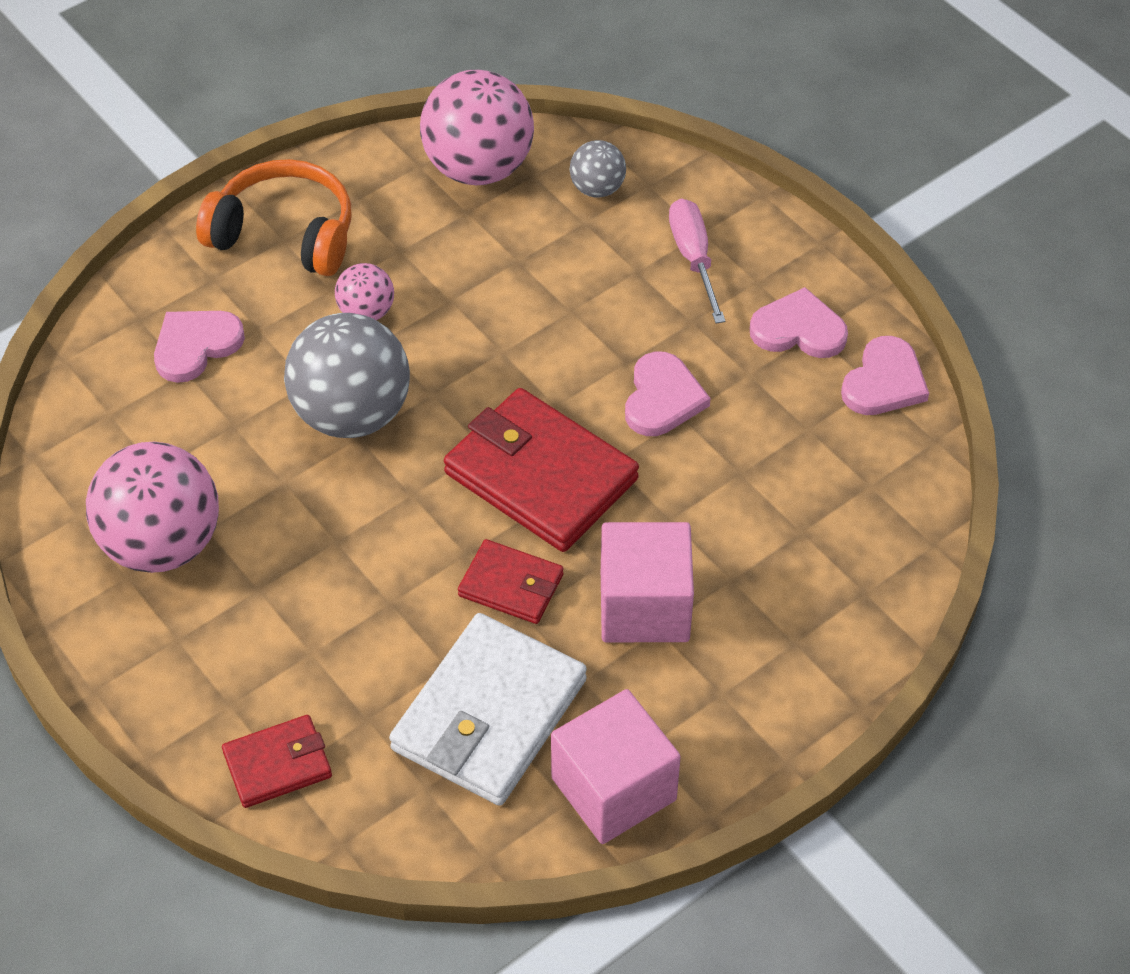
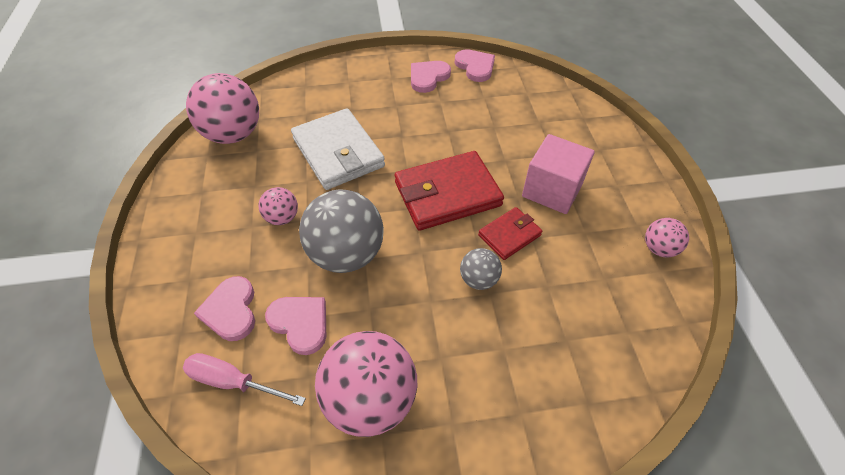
camera: 60 degrees left, 0 degrees up
orange headphones [196,159,351,276] -> none
red wallet [222,715,332,808] -> none
white wallet [389,613,587,806] -> white wallet moved to [291,108,385,190]
pink cube [551,689,681,844] -> pink ball [645,218,689,257]
grey ball [569,140,626,198] -> grey ball moved to [460,248,502,290]
pink heart [625,352,710,436] -> pink heart moved to [265,297,326,355]
pink screwdriver [669,198,726,324] -> pink screwdriver moved to [183,353,306,406]

